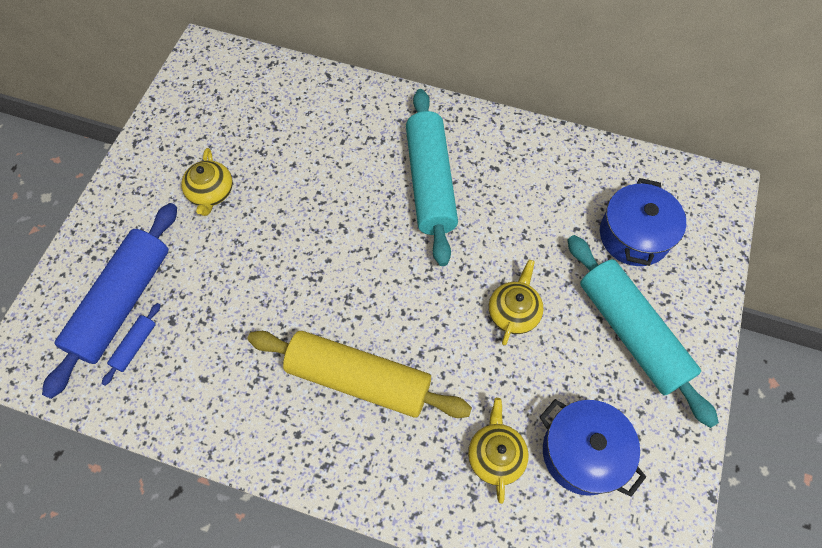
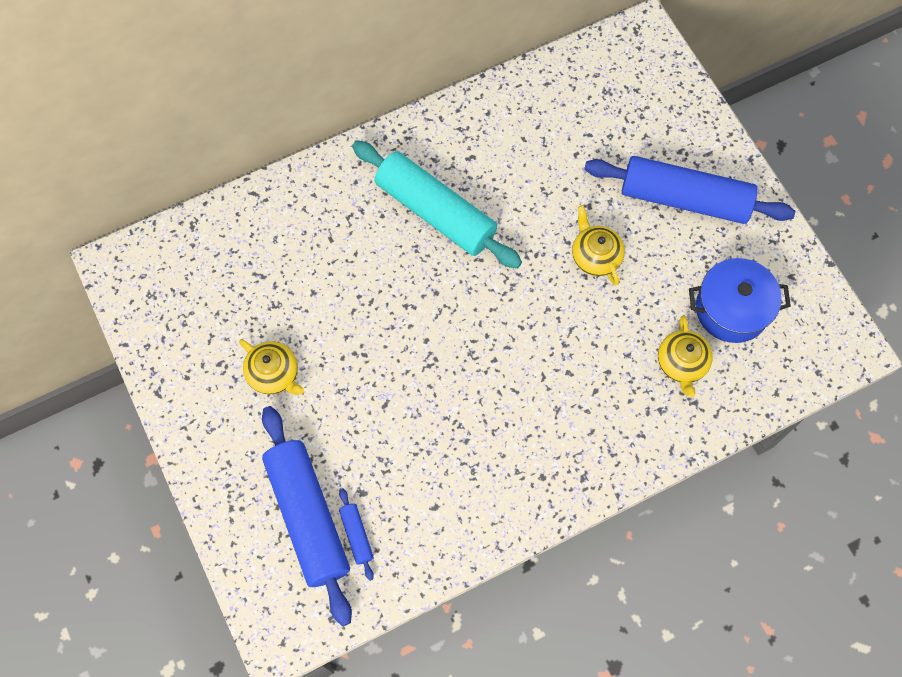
camera: 45 degrees left, 5 degrees up
yellow rolling pin [248,331,472,418] -> none
yellow teapot [468,398,528,504] -> yellow teapot turned 135 degrees counterclockwise [658,316,713,397]
turquoise rolling pin [567,235,719,428] -> blue rolling pin [584,156,795,224]
blue pot [600,178,686,266] -> none

